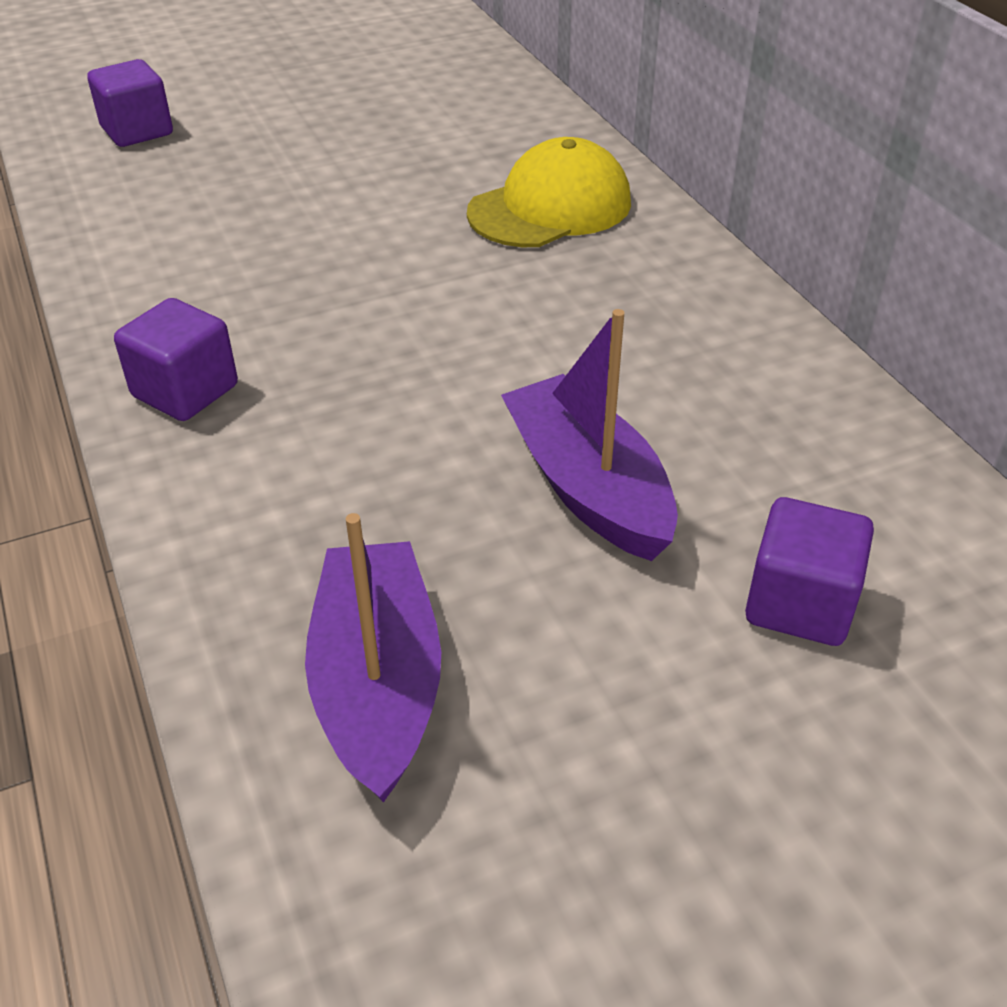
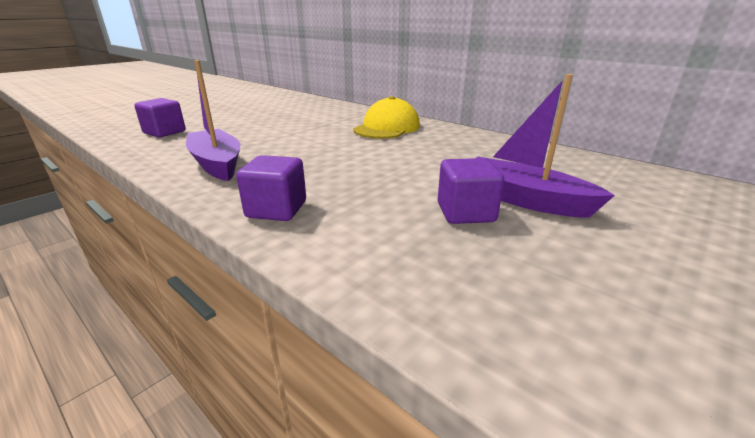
camera: 25 degrees left, 15 degrees down
purple boat [305,513,441,803] -> purple boat moved to [186,60,240,181]
purple cube [745,497,874,646] -> purple cube moved to [438,158,504,224]

